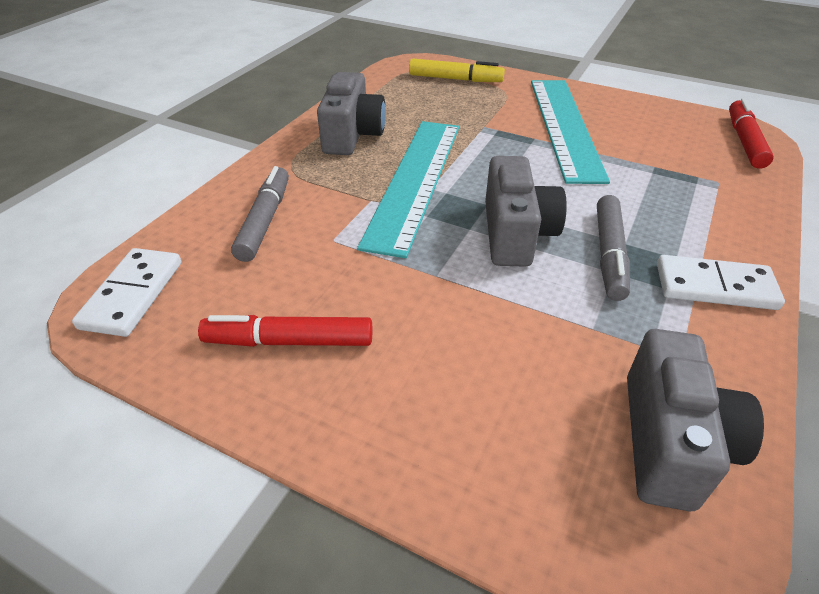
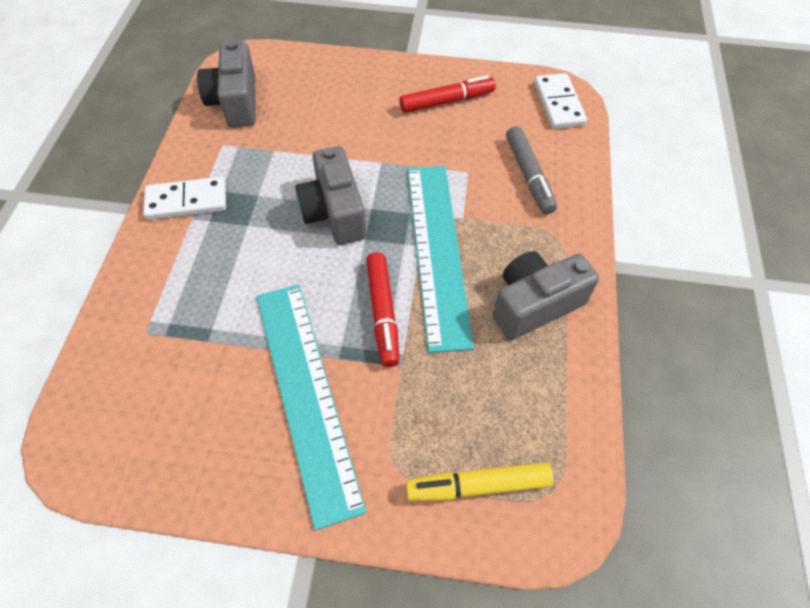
camera: 160 degrees right, 15 degrees up
grey camera [317,72,386,155] -> grey camera turned 75 degrees clockwise [493,251,599,340]
grey marker [597,195,630,301] -> none
red marker [729,98,774,169] -> red marker moved to [366,252,400,367]

